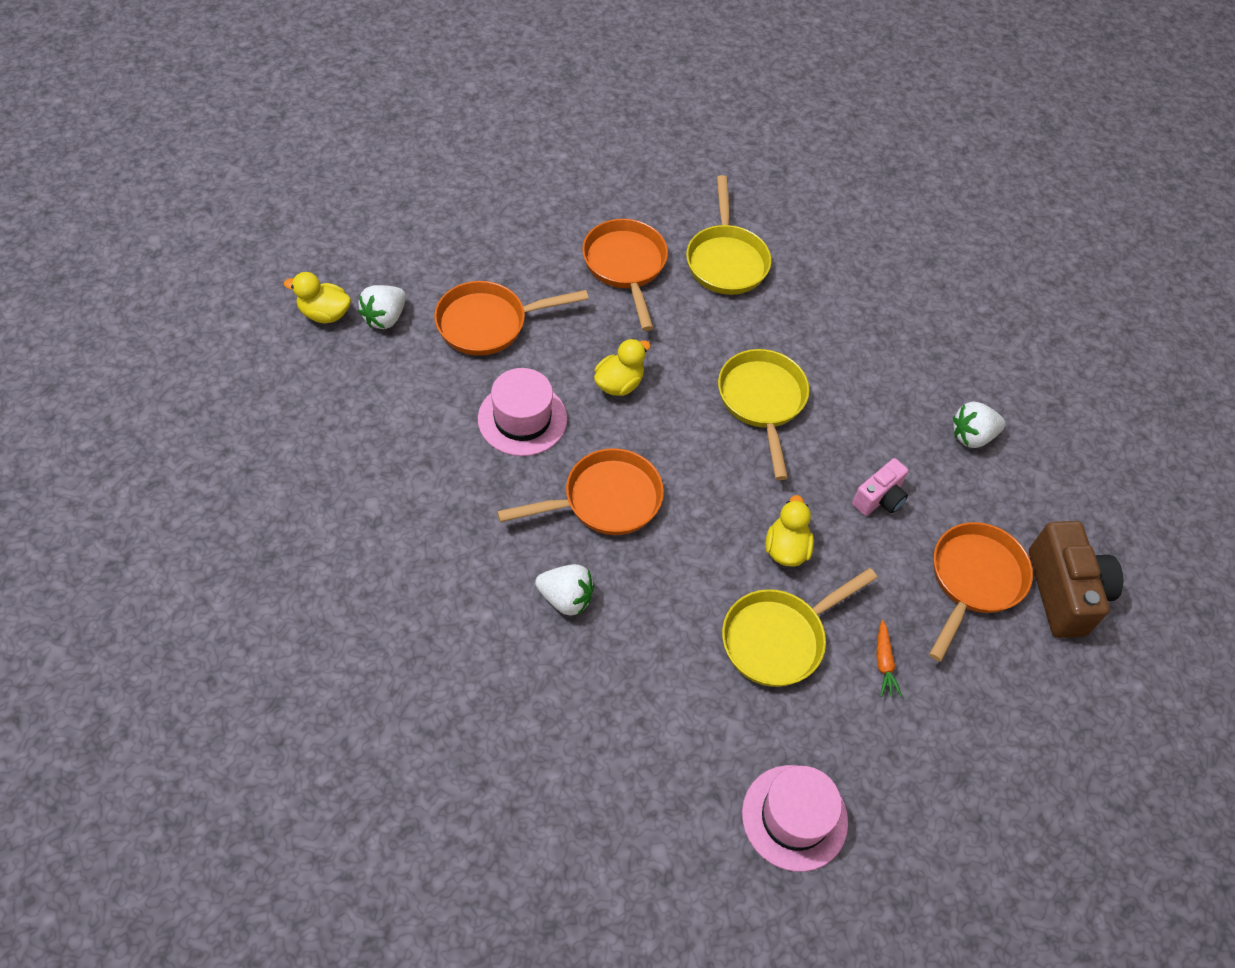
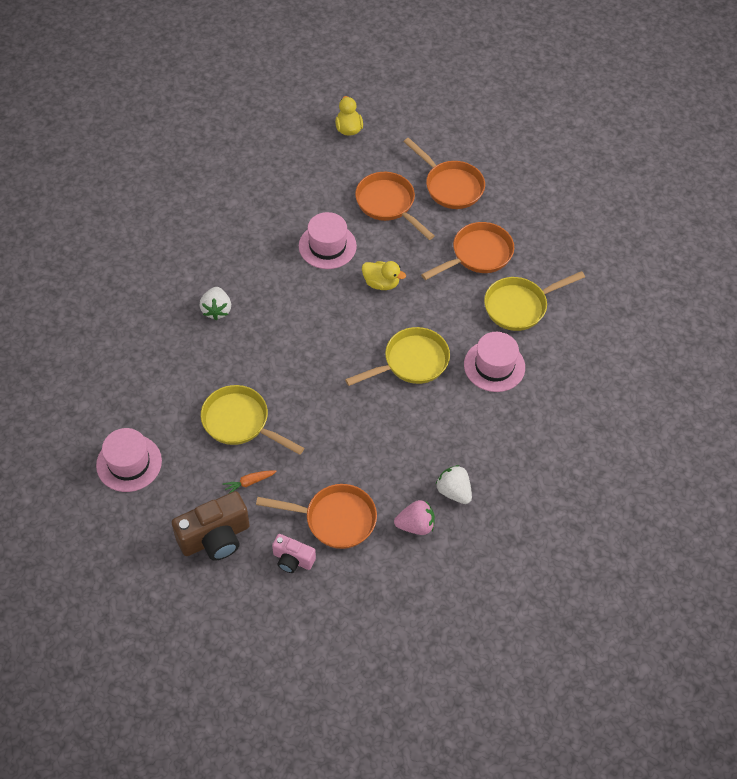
camera: 70 degrees right, 0 degrees up
white strawberry [358,285,406,329] -> none
orange pan [497,448,664,535] -> orange pan moved to [404,138,485,209]
yellow duck [765,495,814,567] -> none
pink camera [852,458,909,516] -> pink camera moved to [272,534,316,573]
brown camera [1029,521,1123,638] -> brown camera moved to [172,491,250,561]
none -> pink strawberry [394,500,435,535]
none -> pink hat [464,332,525,392]

